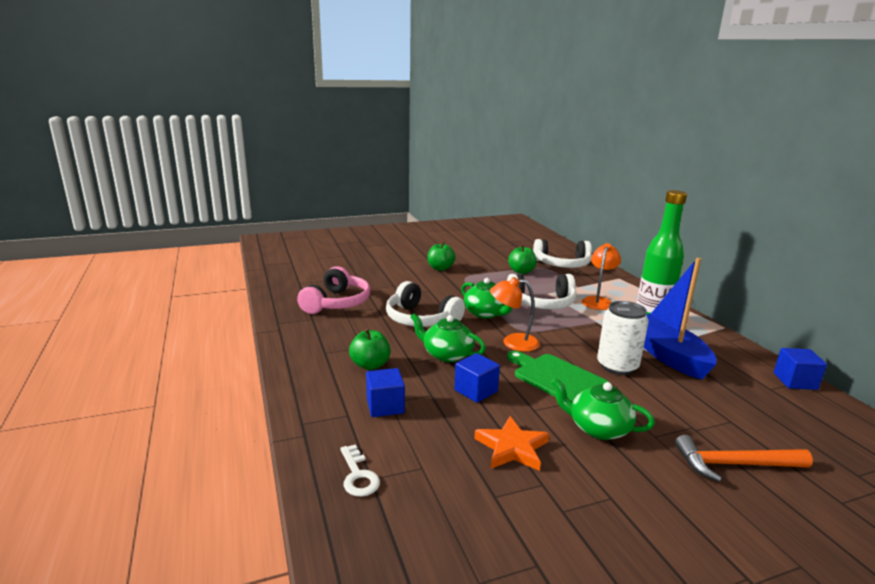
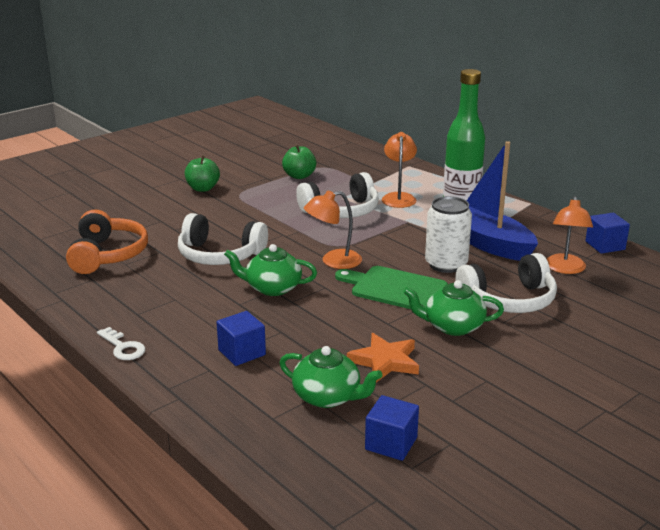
camera: 20 degrees left, 5 degrees up
pink headphones [297,266,370,314] -> orange headphones [66,210,148,274]
white key [340,445,380,497] -> white key moved to [97,327,145,360]
green apple [349,329,390,370] -> none
blue cube [454,353,500,403] -> blue cube moved to [365,395,419,461]
green teapot [461,278,512,319] -> green teapot moved to [280,346,382,408]
white headphones [533,239,592,268] -> white headphones moved to [455,253,557,313]
orange hammer [675,435,813,482] -> none
none -> orange lamp [547,196,593,274]

